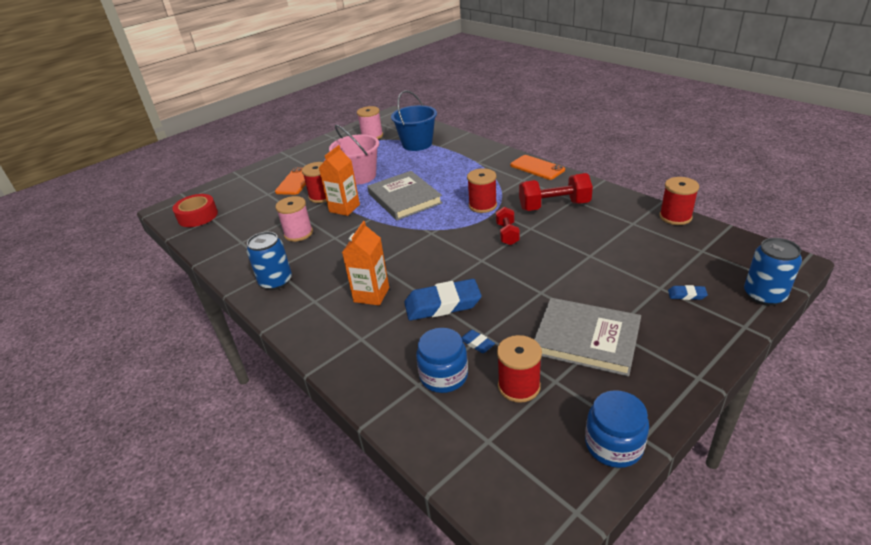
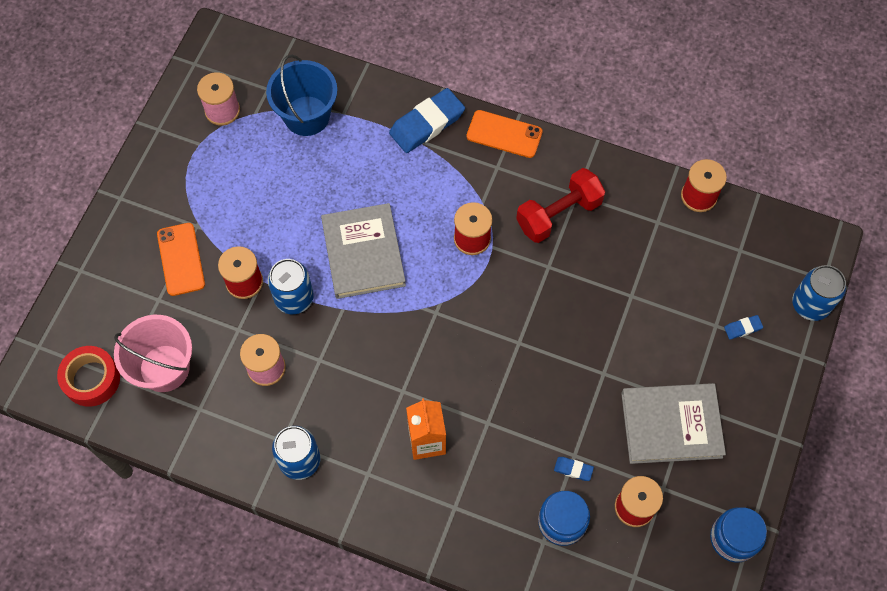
camera: 30 degrees left, 30 degrees up
orange carton [319,145,360,216] -> blue can [268,259,314,314]
pink bucket [329,125,379,185] -> pink bucket moved to [114,315,192,392]
grey book [367,171,443,220] -> grey book turned 45 degrees clockwise [321,203,406,299]
blue eraser [404,279,482,321] -> blue eraser moved to [389,88,465,153]
red dumbbell [496,207,520,245] -> none

